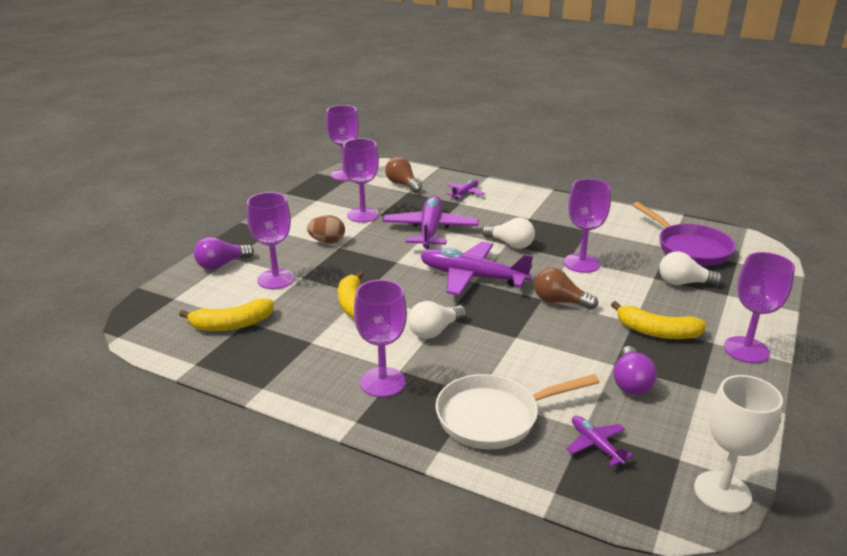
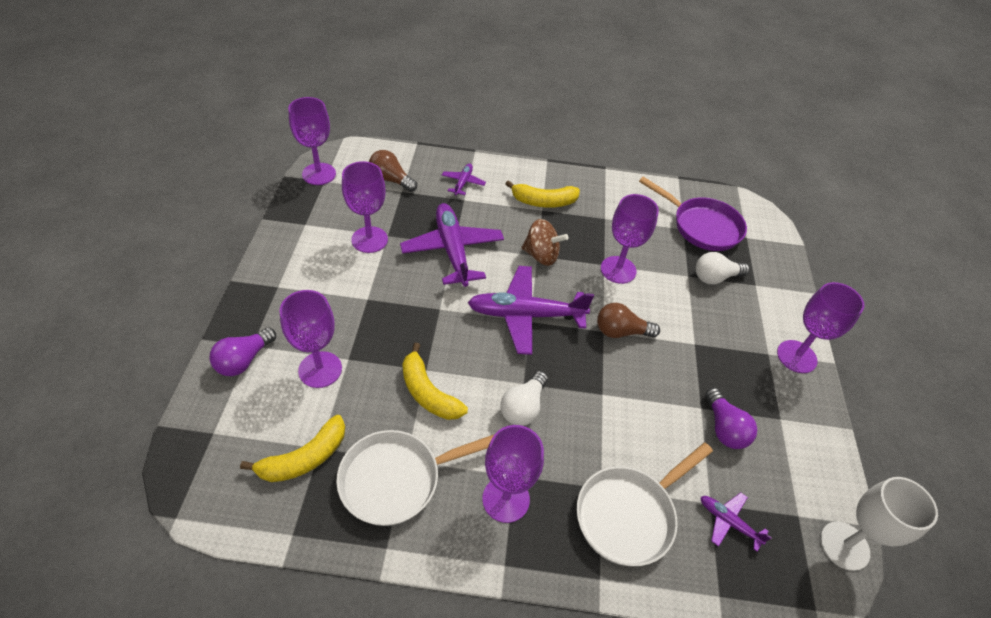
camera: 25 degrees left, 20 degrees up
brown egg [307,215,345,244] -> none
white light bulb [482,218,535,249] -> brown spinning top [522,219,568,266]
yellow banana [611,301,707,339] -> yellow banana moved to [505,180,580,208]
none -> white pan [336,430,494,526]

